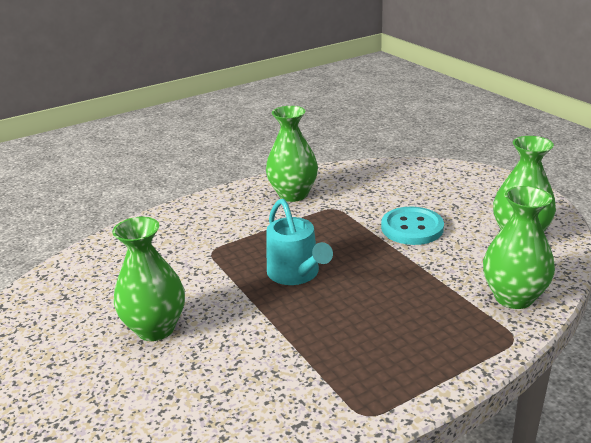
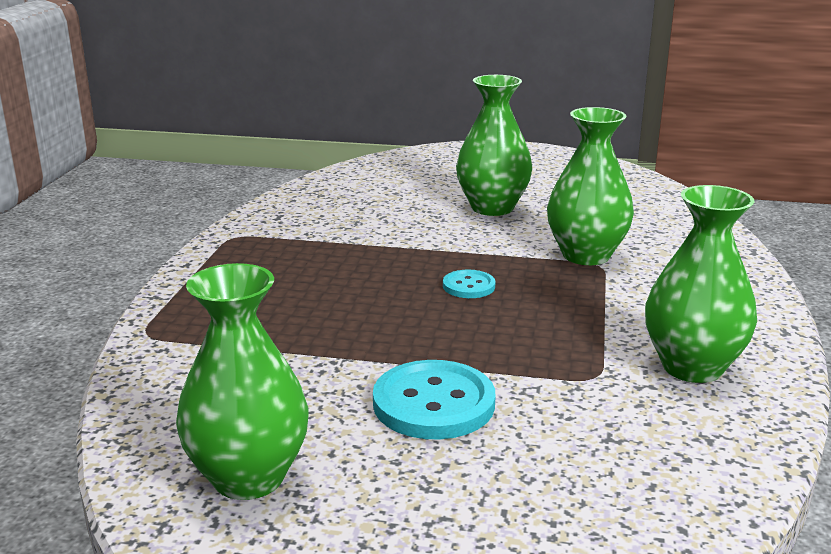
camera: 130 degrees right, 5 degrees down
turquoise watering can [266,199,333,285] -> turquoise button [443,270,496,298]
green vase [483,186,555,309] -> green vase moved to [547,107,634,265]

